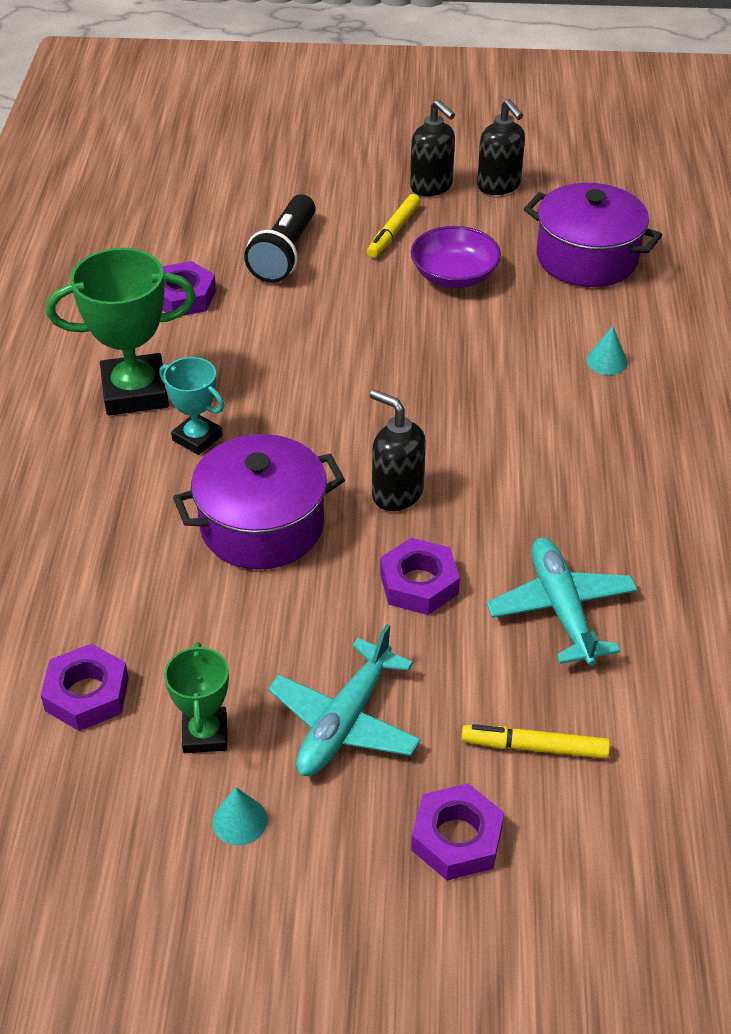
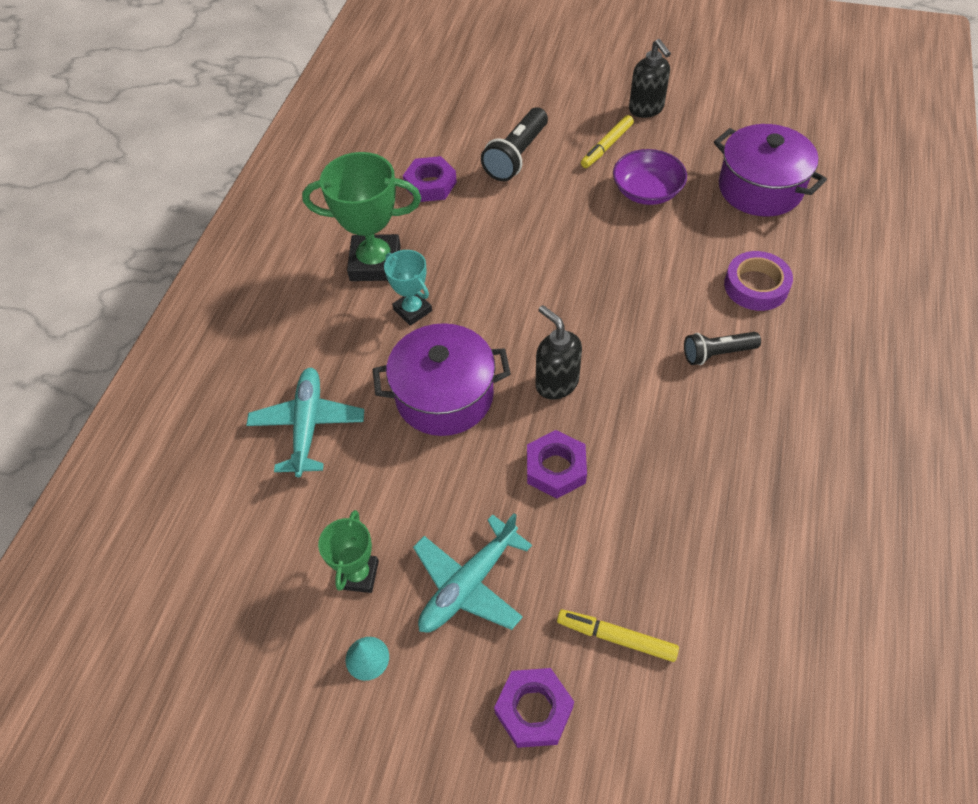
camera: 15 degrees right, 10 degrees up
purple nut [41,644,129,731] -> none
black soap dispenser [477,99,525,195] -> none
turquoise plane [486,538,638,666] -> turquoise plane moved to [246,368,364,477]
turquoise cone [586,326,628,375] -> purple tape [724,251,793,311]
none -> black flashlight [684,332,761,365]

